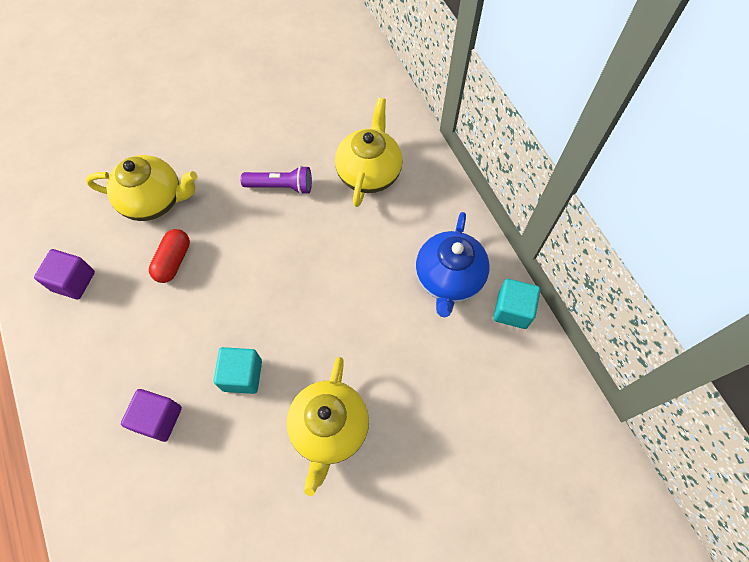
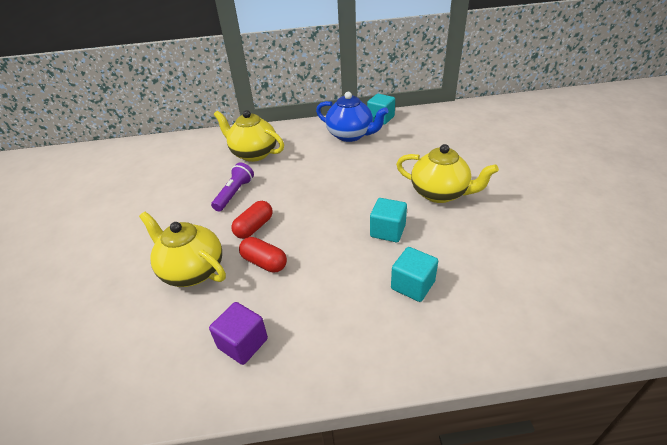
camera: 70 degrees left, 25 degrees down
yellow teapot [86,155,197,221] -> yellow teapot turned 75 degrees counterclockwise [139,211,226,287]
purple cube [121,389,182,442] -> turquoise cube [391,247,438,302]
none -> red capsule [231,201,273,239]

